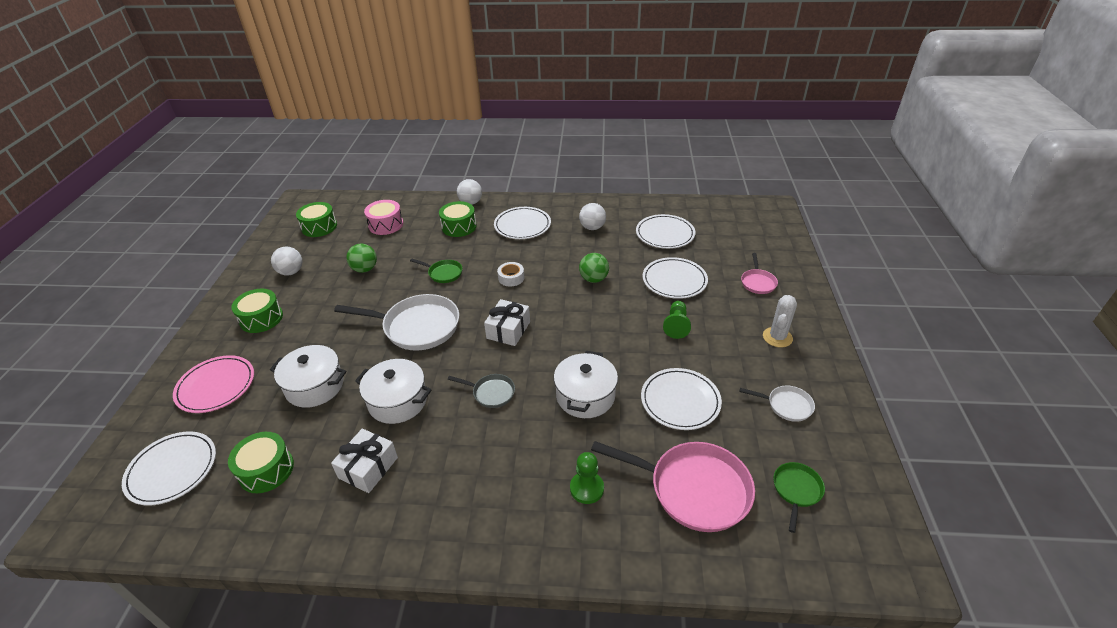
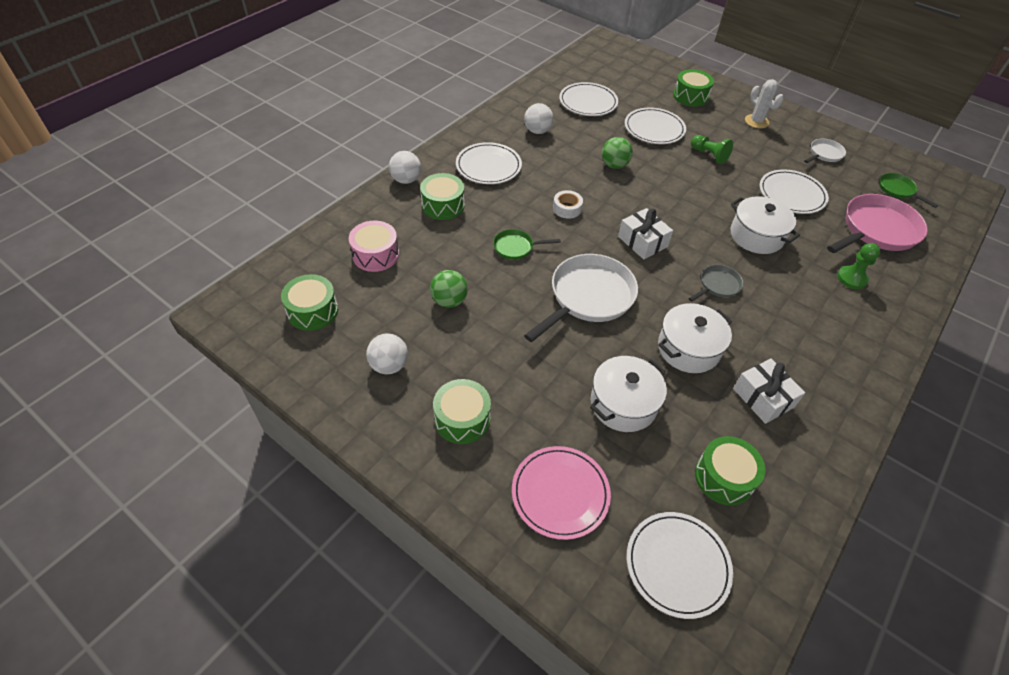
camera: 60 degrees left, 10 degrees up
green pan [410,259,462,283] -> green pan turned 150 degrees counterclockwise [493,229,561,260]
pink pan [741,253,778,294] -> green drum [673,69,714,107]

